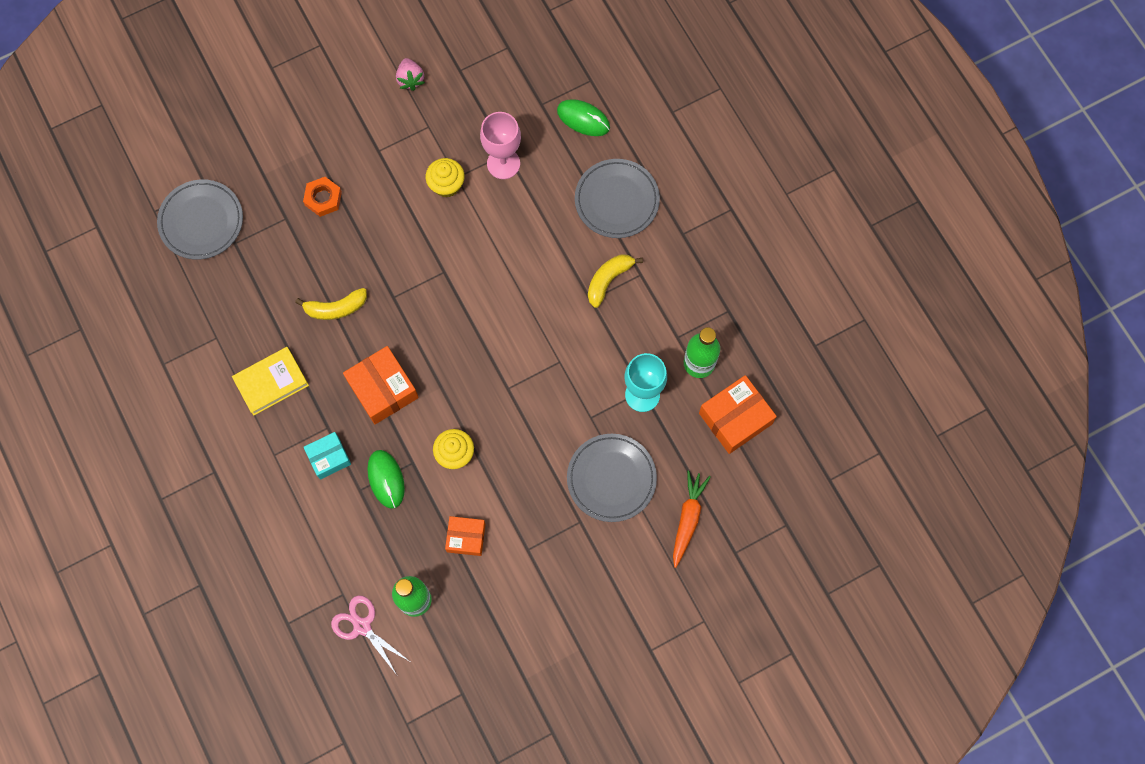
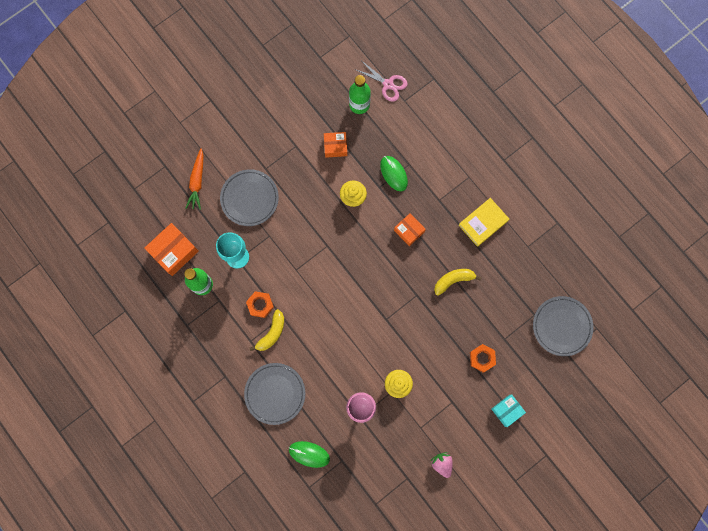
camera: 170 degrees right, 5 degrees up
turquoise box [304,432,351,480] -> turquoise box moved to [492,394,526,427]
orange box [343,346,419,424] -> orange box [394,213,426,246], size x0.63
none -> orange nut [246,291,274,318]

